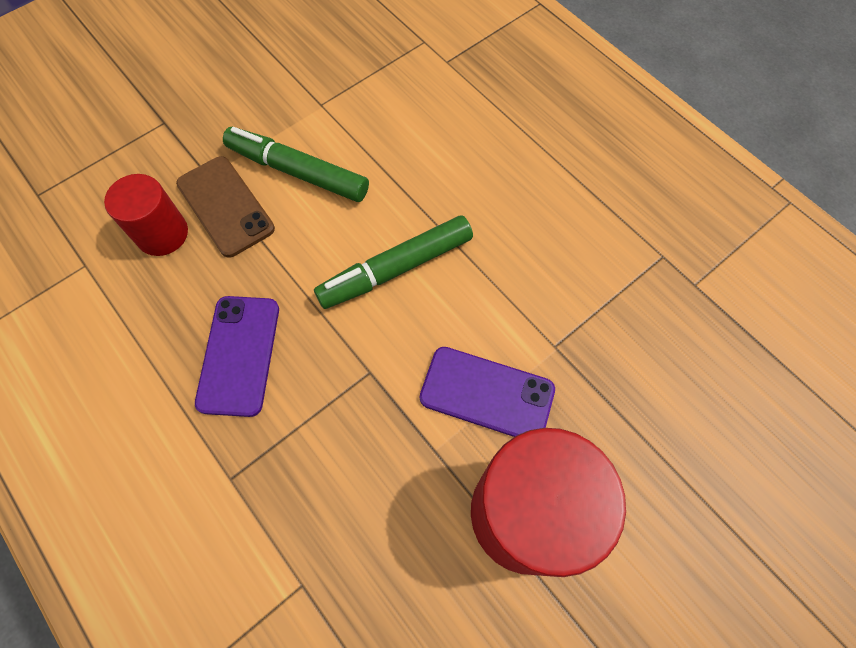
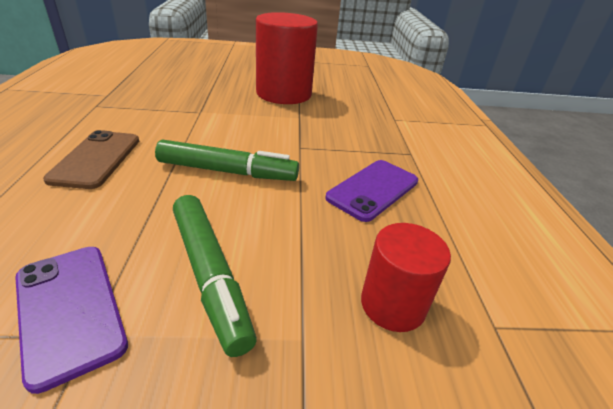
camera: 145 degrees left, 30 degrees down
brown phone [176,156,275,258] -> brown phone moved to [43,130,139,189]
purple phone [420,347,555,437] -> purple phone moved to [15,247,128,394]

